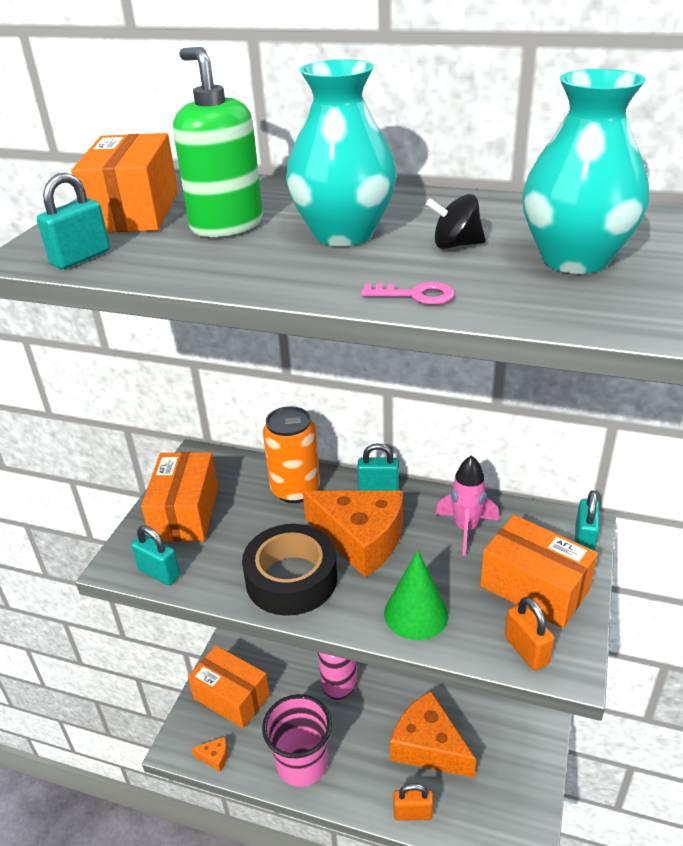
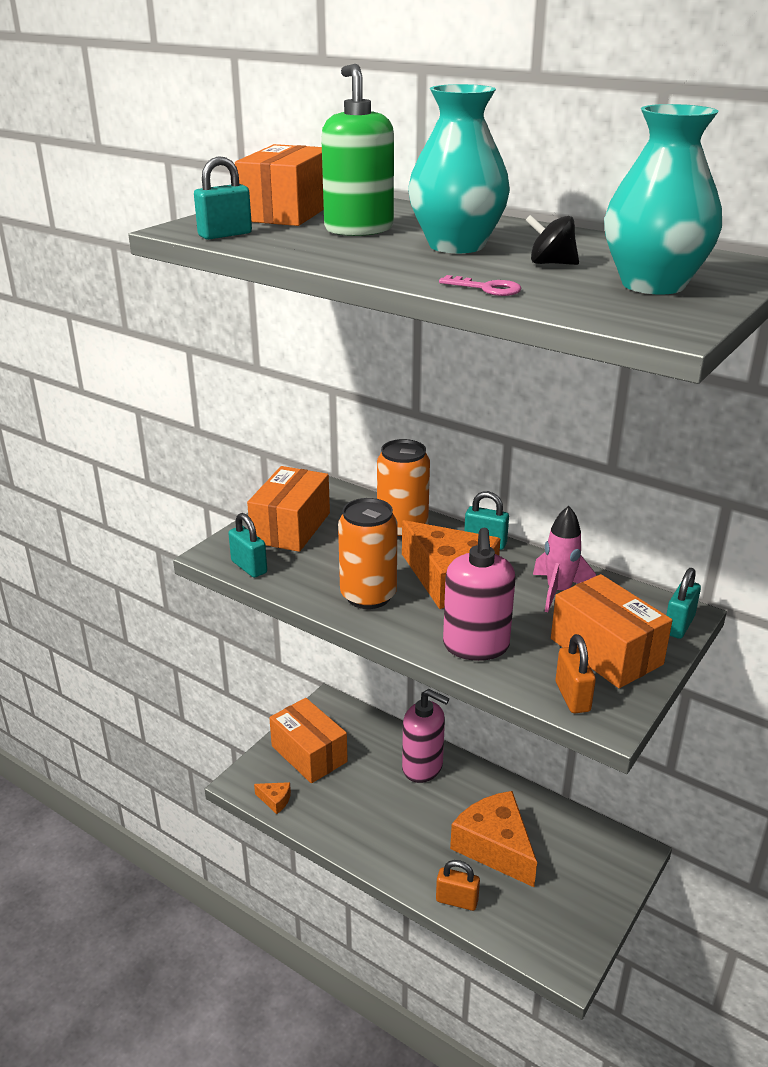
camera: 15 degrees right, 5 degrees down
black tape [242,524,337,616] -> orange can [338,498,397,609]
pink cup [262,694,332,787] -> none
green cone [384,550,448,640] -> pink soap dispenser [443,528,516,661]

